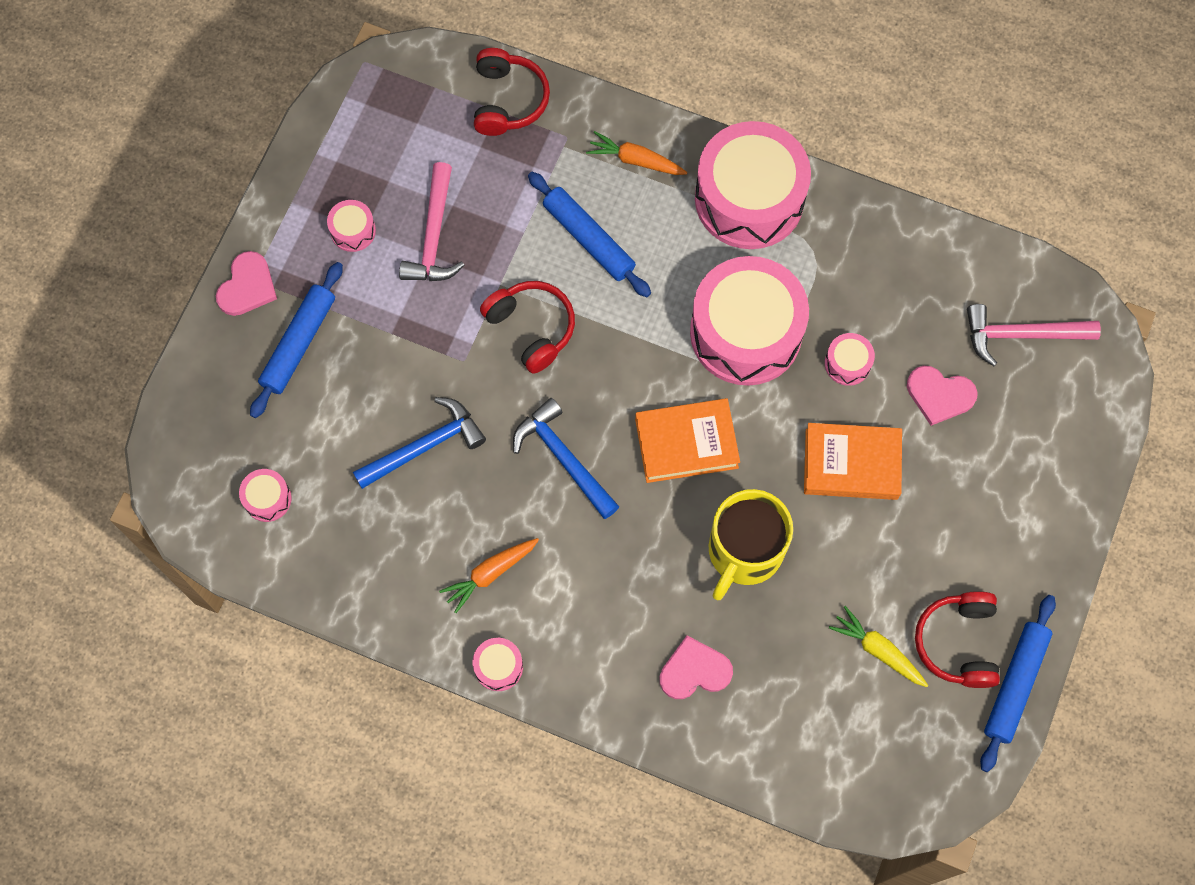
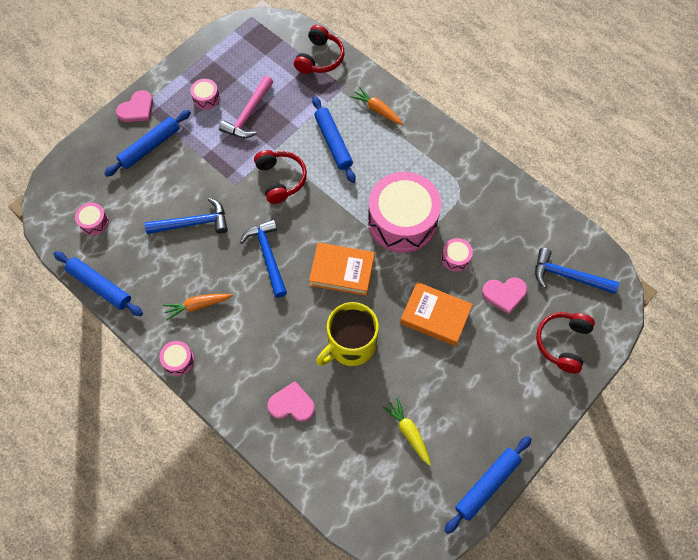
camera: 20 degrees right, 5 degrees down
pink drum [695,121,811,249] -> none
pink heart [907,366,978,426] -> pink heart turned 45 degrees counterclockwise [482,277,527,314]
red headphones [915,591,1000,688] -> red headphones moved to [536,312,595,373]
pink hammer [967,304,1101,366] -> blue hammer [535,248,619,294]
none -> blue rolling pin [54,251,143,316]

